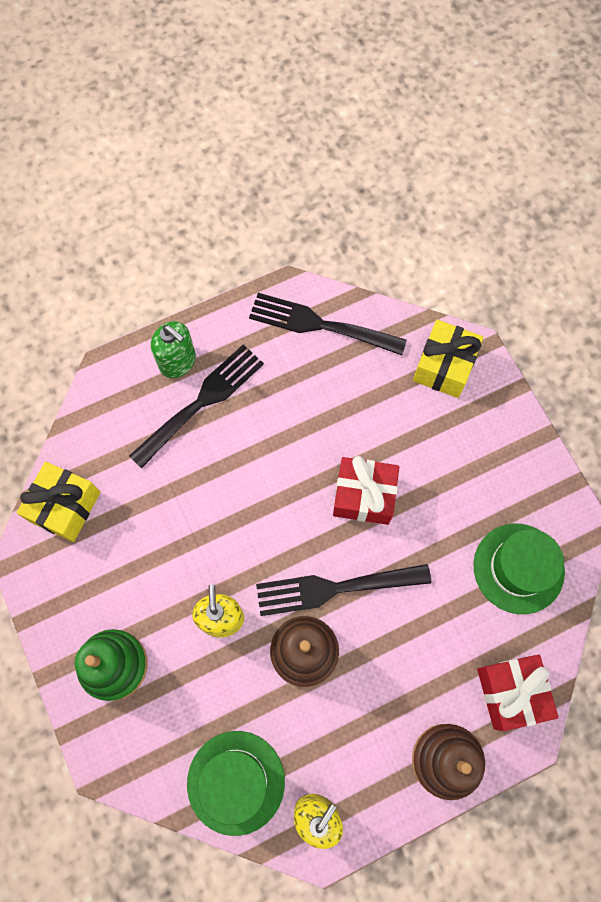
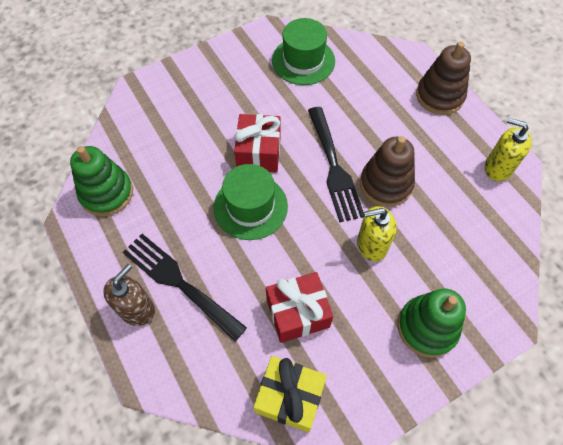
camera: 95 degrees left, 10 degrees down
green soap dispenser [151,321,196,378] -> brown soap dispenser [103,264,155,326]
green hat [187,731,285,836] -> green hat moved to [214,164,288,240]
black fork [249,293,407,355] -> green stacking toy [70,146,133,216]
yellow gift [413,320,483,398] -> none
red gift [477,655,559,731] -> red gift moved to [266,272,333,343]

